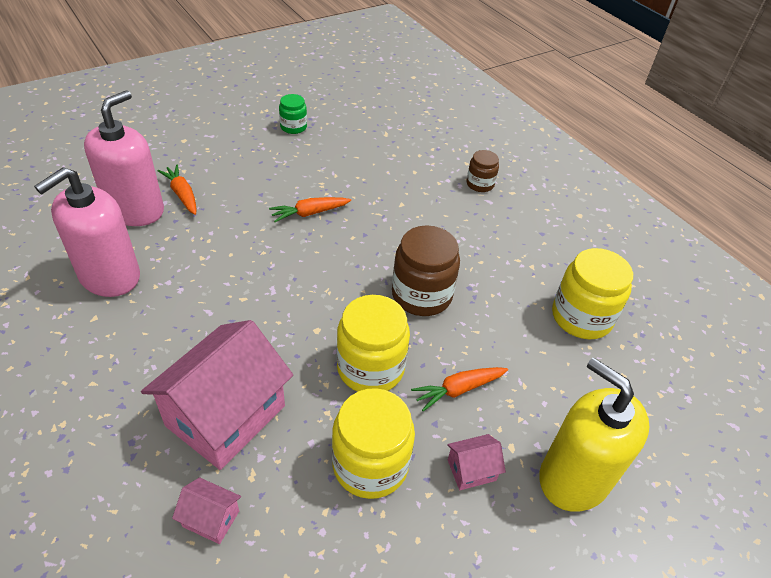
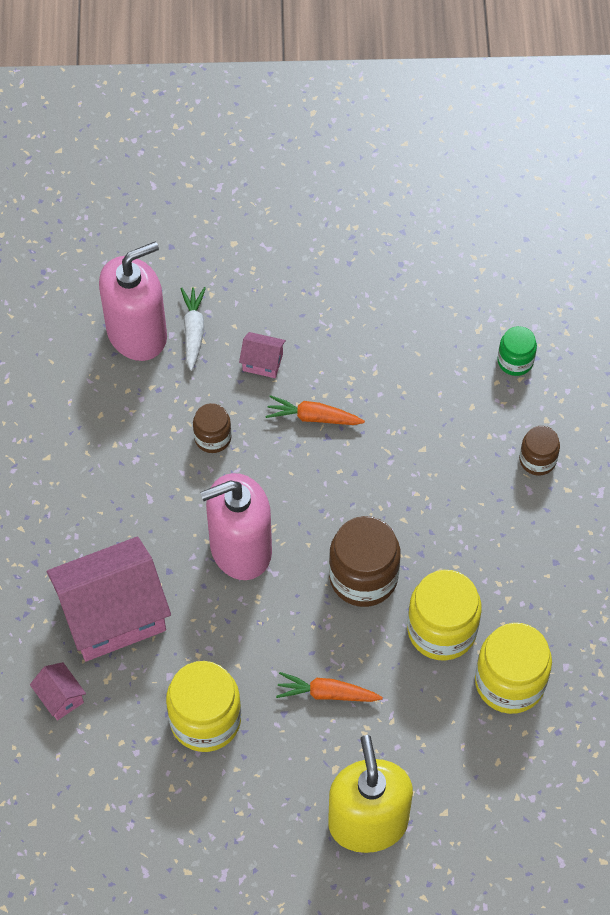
camera: 35 degrees right, 15 degrees up
pink soap dispenser [34,167,140,297] -> pink soap dispenser moved to [200,473,272,580]
orange carrot [157,164,196,215] -> white carrot [180,287,206,371]
green jar [279,94,307,134] -> green jar moved to [498,326,537,376]
yellow jar [337,295,410,392] -> yellow jar moved to [407,570,482,661]
pink house [447,434,506,490] -> pink house moved to [239,332,286,378]
none -> brown jar [193,403,232,453]

